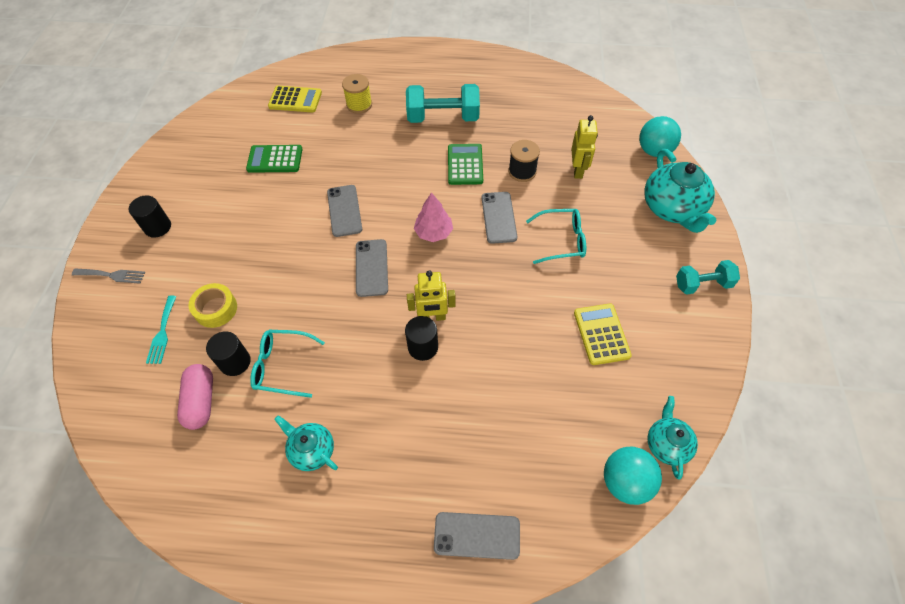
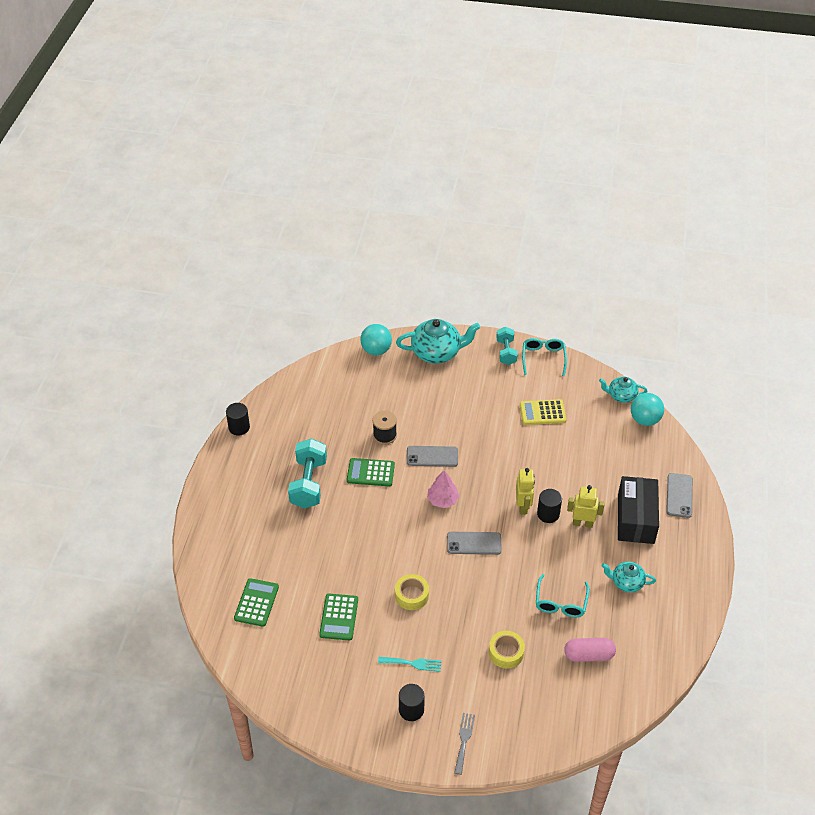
camera: 85 degrees left, 10 degrees down
turquoise fork [146,296,177,364] -> turquoise fork moved to [378,657,441,672]
black cylinder [206,331,251,376] -> black cylinder moved to [226,403,250,436]
yellow calculator [268,86,322,112] -> green calculator [234,578,279,627]
turquoise teapot [274,415,338,471] -> turquoise teapot turned 60 degrees clockwise [601,561,656,593]
grey phone [327,185,362,237] -> none
yellow spool [342,74,372,114] -> none
turquoise glasses [526,209,586,264] -> turquoise glasses moved to [522,338,567,376]
yellow robot [571,115,598,179] -> yellow robot moved to [567,485,605,528]
none -> yellow tape [395,574,429,610]
none -> black box [618,476,659,544]

